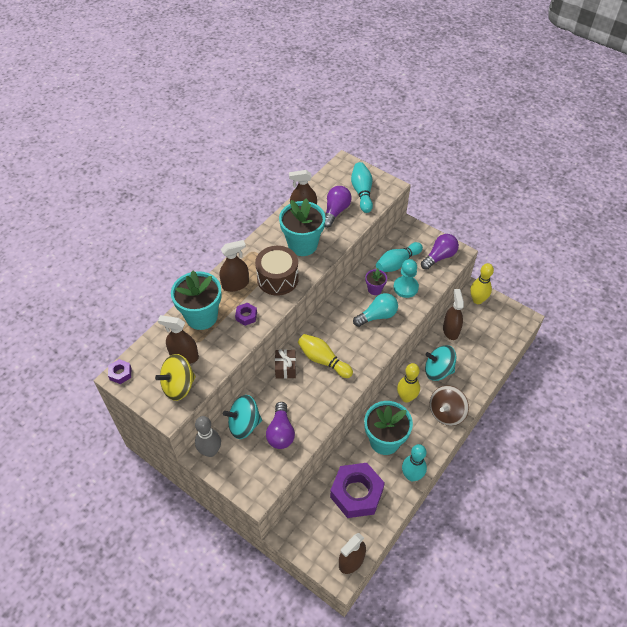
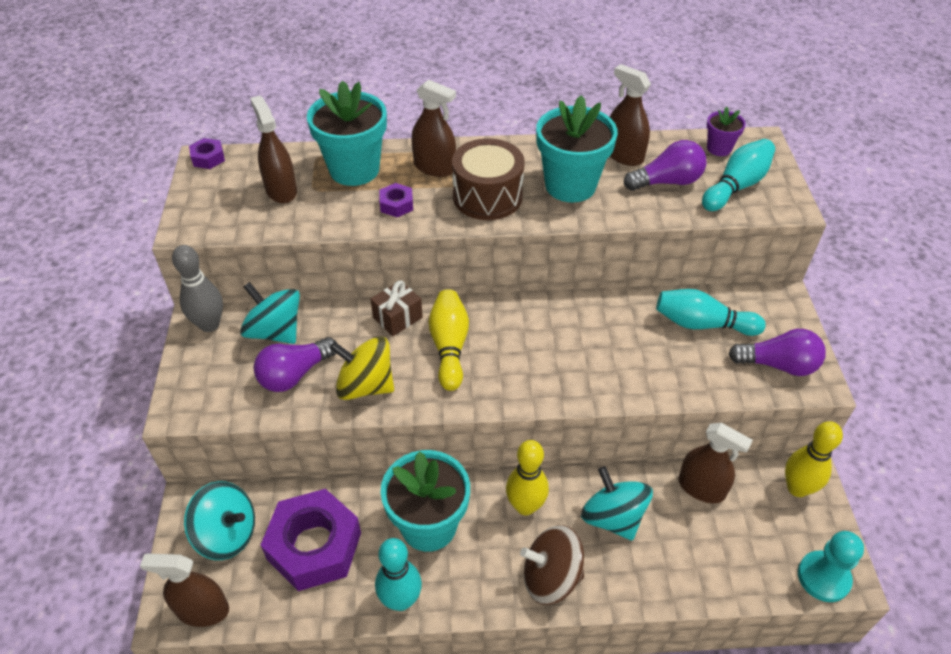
camera: 50 degrees right, 5 degrees down
yellow spinning top [155,354,196,401] -> yellow spinning top moved to [330,336,394,400]
turquoise light bulb [353,293,398,327] -> none
purple flower pot [365,268,387,295] -> purple flower pot moved to [707,106,746,156]
turquoise pawn [394,259,419,298] -> turquoise pawn moved to [798,531,864,602]
brown spray bottle [443,289,464,340] -> brown spray bottle turned 75 degrees clockwise [678,423,753,503]
none -> turquoise spinning top [184,481,255,560]

